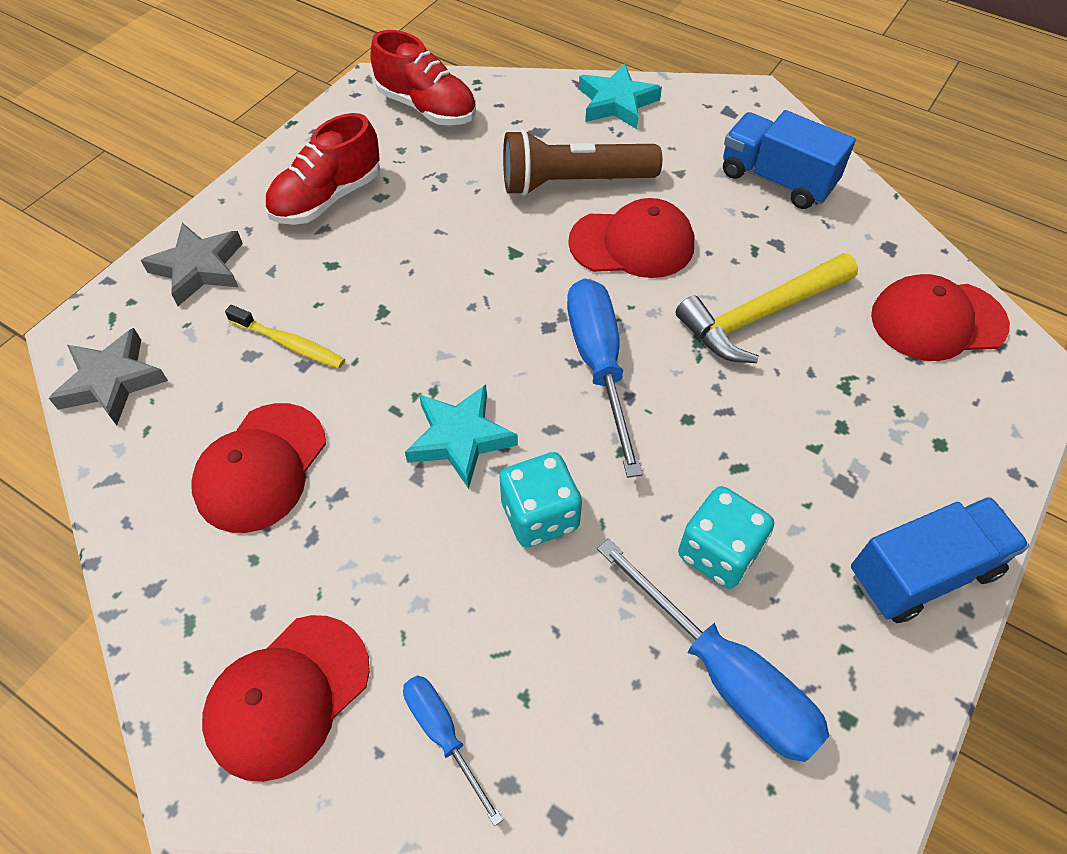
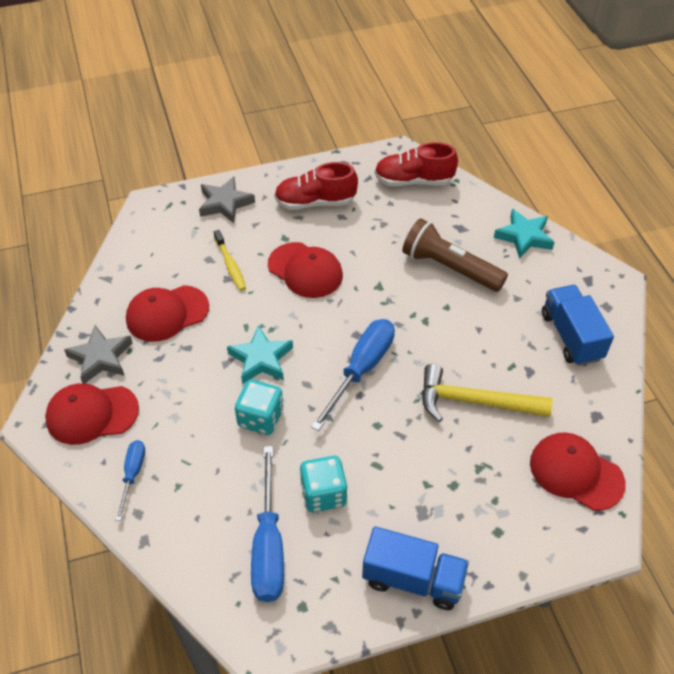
camera: 40 degrees right, 5 degrees down
grey star [49,328,168,425] -> grey star moved to [64,325,132,383]
red shoe [370,30,476,126] -> red shoe turned 105 degrees clockwise [375,142,458,186]
red cap [568,198,694,278] -> red cap moved to [268,242,343,298]

